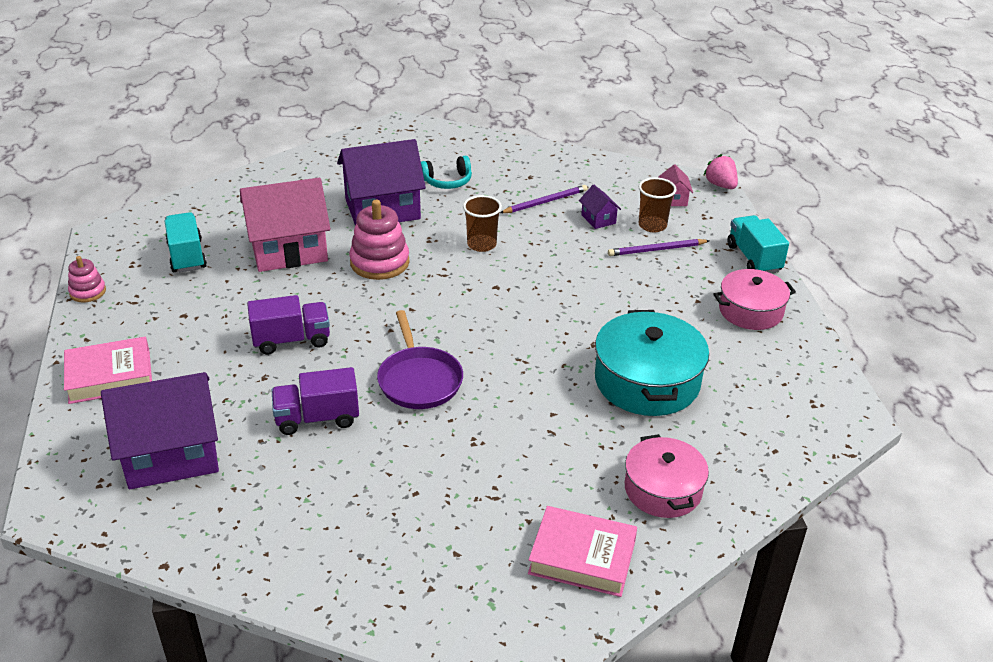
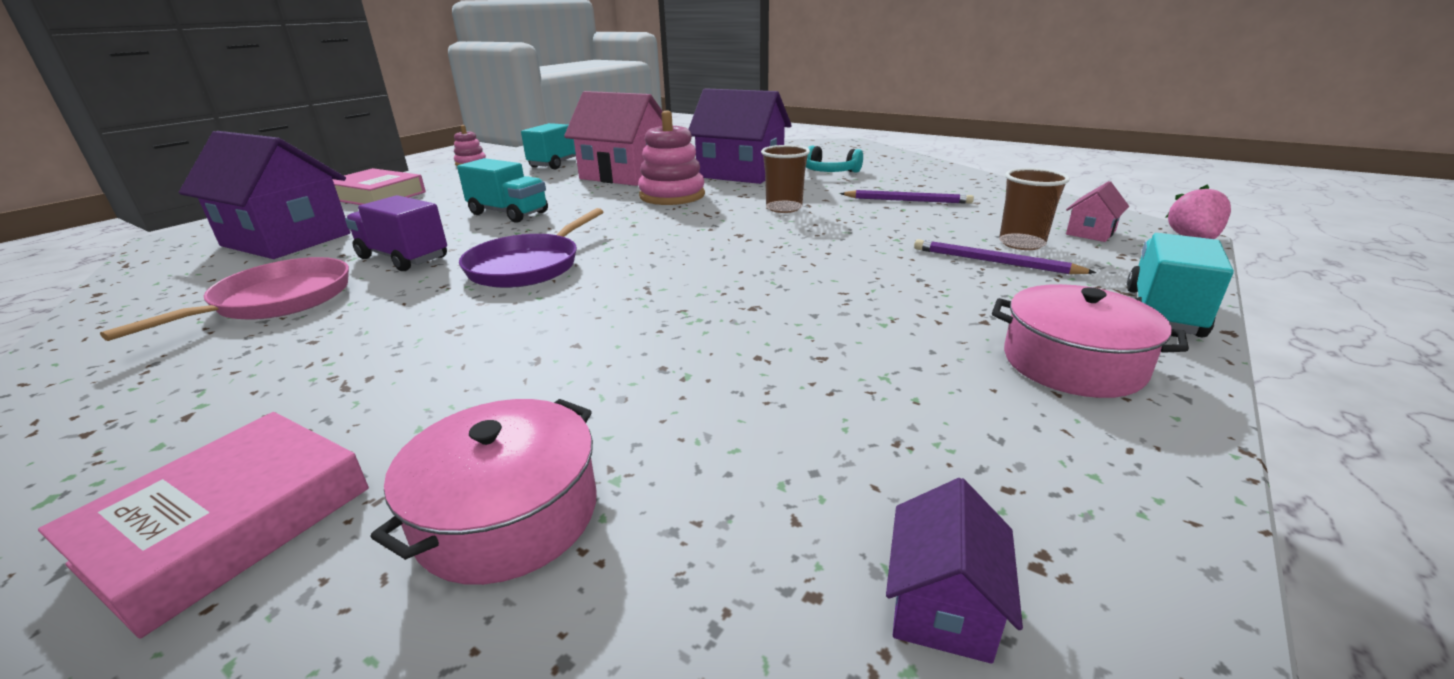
camera: 45 degrees right, 10 degrees down
purple truck [247,295,330,355] -> turquoise truck [457,158,548,223]
pink book [528,506,637,597] -> pink book turned 60 degrees clockwise [38,412,369,639]
purple house [579,184,621,229] -> purple house moved to [886,478,1023,664]
turquoise pot [595,310,709,416] -> none
none -> pink pan [100,257,349,341]

